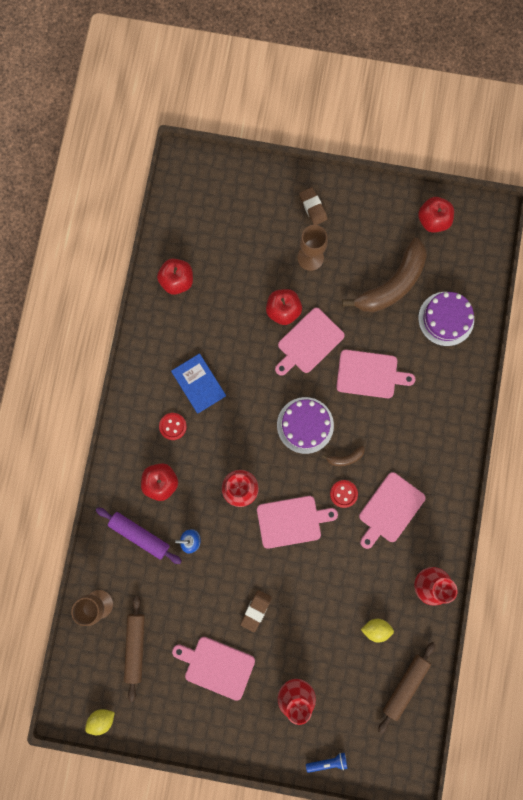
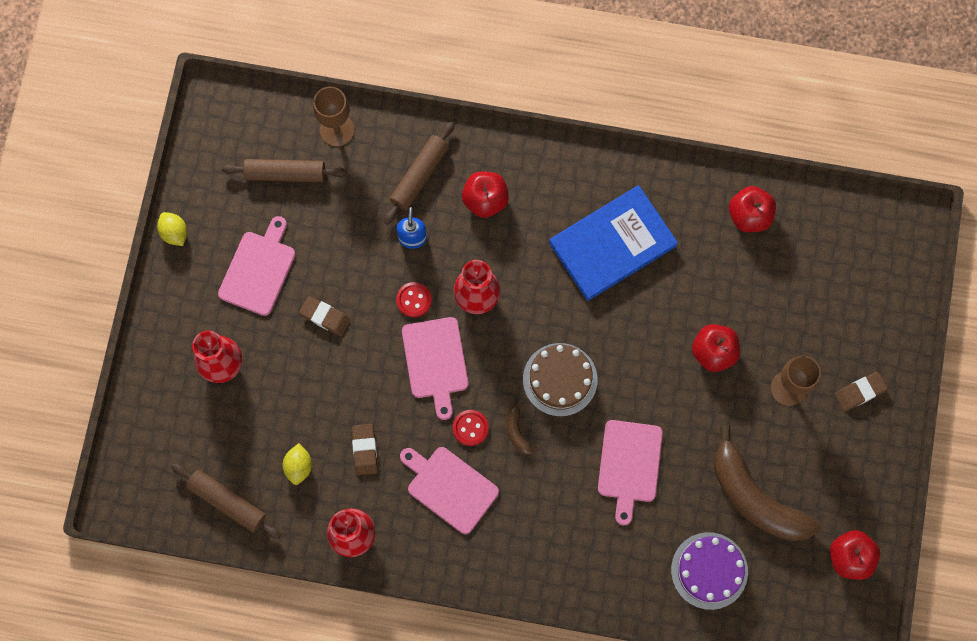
camera: 90 degrees right, 5 degrees down
yellow lemon [85,709,115,735] -> yellow lemon moved to [157,212,187,246]
purple rolling pin [96,508,182,564] -> brown rolling pin [384,121,454,225]
red button [159,413,187,440] -> red button moved to [396,282,432,317]
blue book [171,353,226,414] -> blue book [549,186,678,301], size x1.64
pink cutting board [275,308,345,376] -> none
purple cake [277,397,334,454] -> brown cake [523,343,597,416]
blue flashlight [306,753,348,773] -> none
none -> brown eraser [352,424,377,475]

